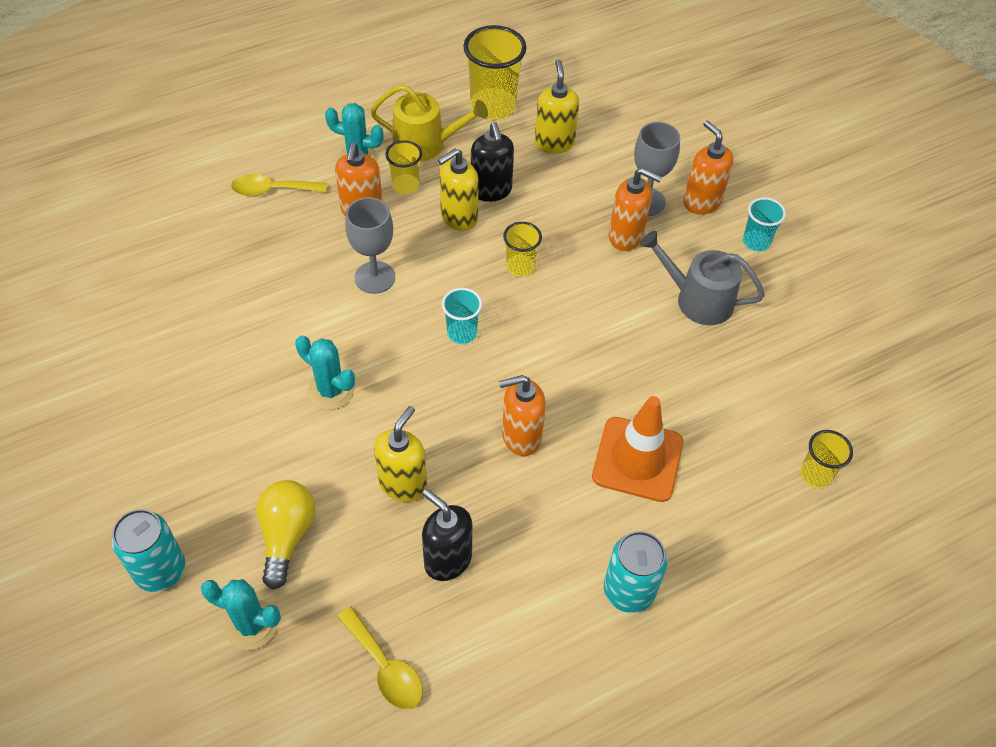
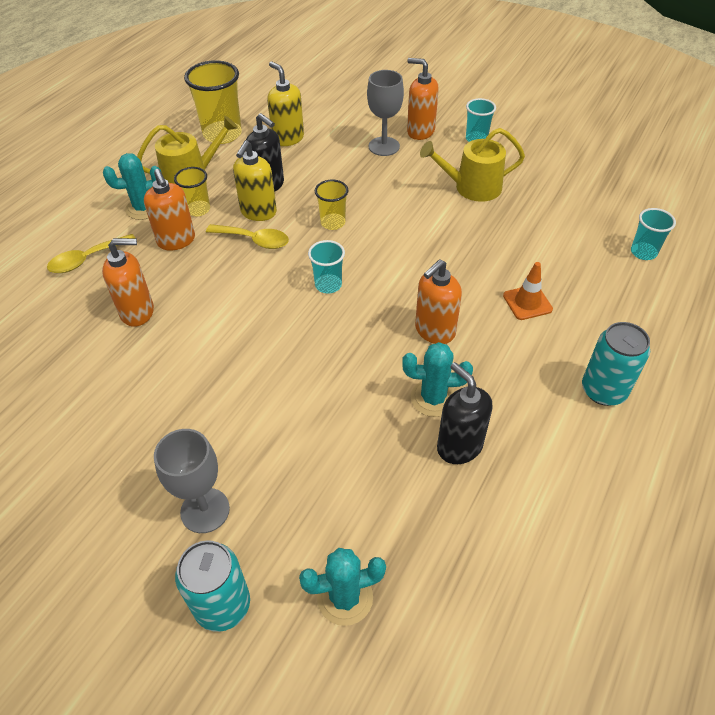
camera: 30 degrees left, 5 degrees down
yellow light bulb [256,480,316,590] -> none
turquoise cactus [295,335,355,410] -> turquoise cactus moved to [402,342,473,417]
yellow spoon [337,607,423,710] -> yellow spoon moved to [206,224,289,249]
grey goblet [345,197,395,294] -> grey goblet moved to [154,429,230,533]
yellow soap dispenser [374,406,427,502] -> none
black soap dispenser [422,489,472,581] -> black soap dispenser turned 45 degrees clockwise [437,362,493,464]
orange traffic cone [592,396,683,502] -> orange traffic cone [503,262,553,320], size x0.57
orange soap dispenser [609,168,662,251] -> orange soap dispenser moved to [102,238,154,327]
grey watering can [640,231,765,325] -> yellow watering can [420,128,525,202]
yellow cup [800,430,853,488] -> turquoise cup [631,208,676,260]

